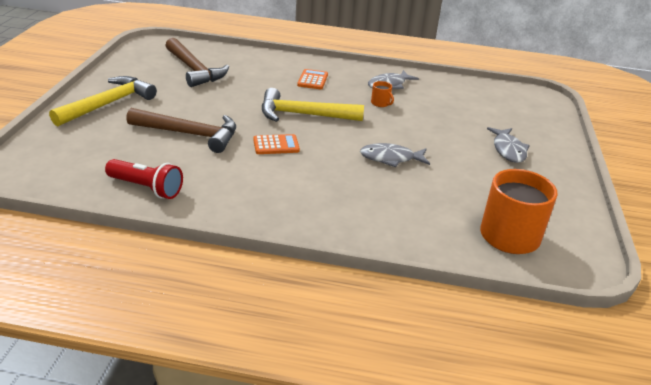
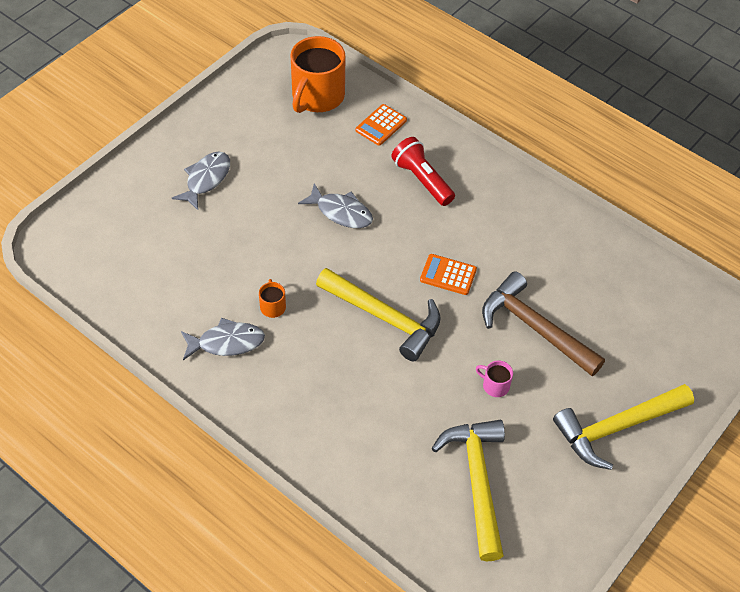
camera: 150 degrees left, 20 degrees up
red flashlight [105,159,183,199] -> red flashlight moved to [391,137,455,206]
brown hammer [165,38,229,87] -> yellow hammer [432,420,505,561]
orange calculator [297,69,328,89] -> orange calculator moved to [356,104,407,146]
none -> pink mug [476,361,513,397]

